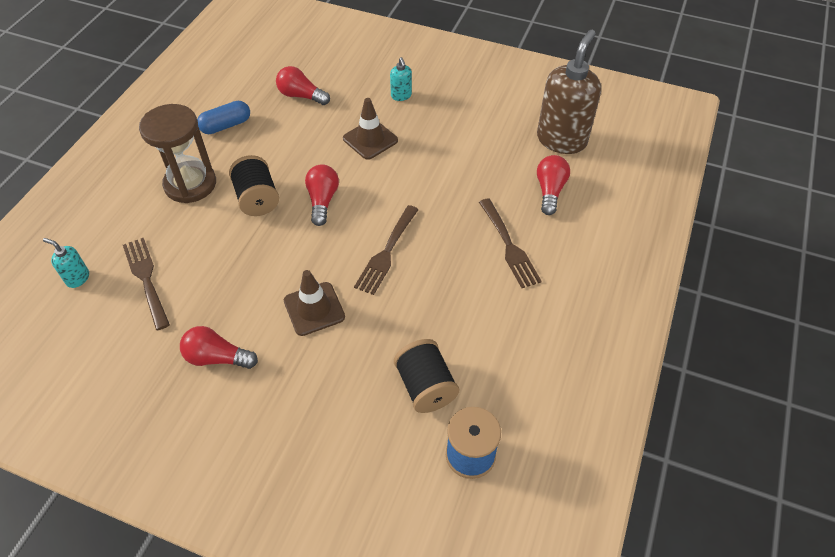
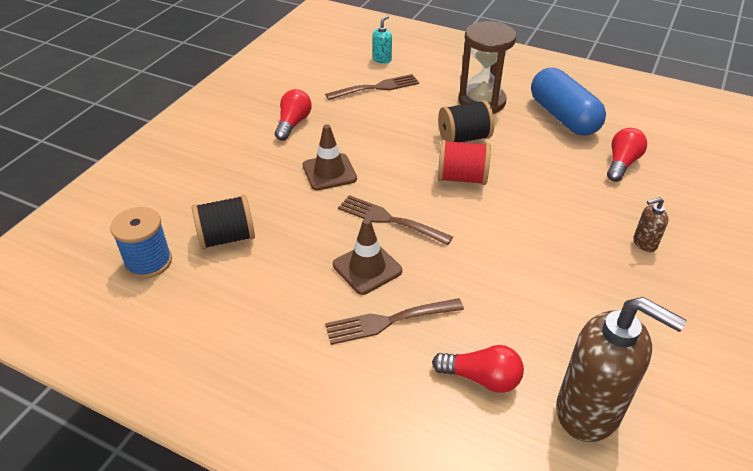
camera: 95 degrees right, 10 degrees down
blue capsule [197,101,250,134] -> blue capsule [531,68,606,136], size x1.72
red light bulb [305,164,339,226] -> red spool [438,140,491,185]
brown traffic cone [343,98,398,160] -> brown traffic cone moved to [333,218,402,295]
turquoise soap dispenser [390,57,412,101] -> brown soap dispenser [633,197,669,252]

